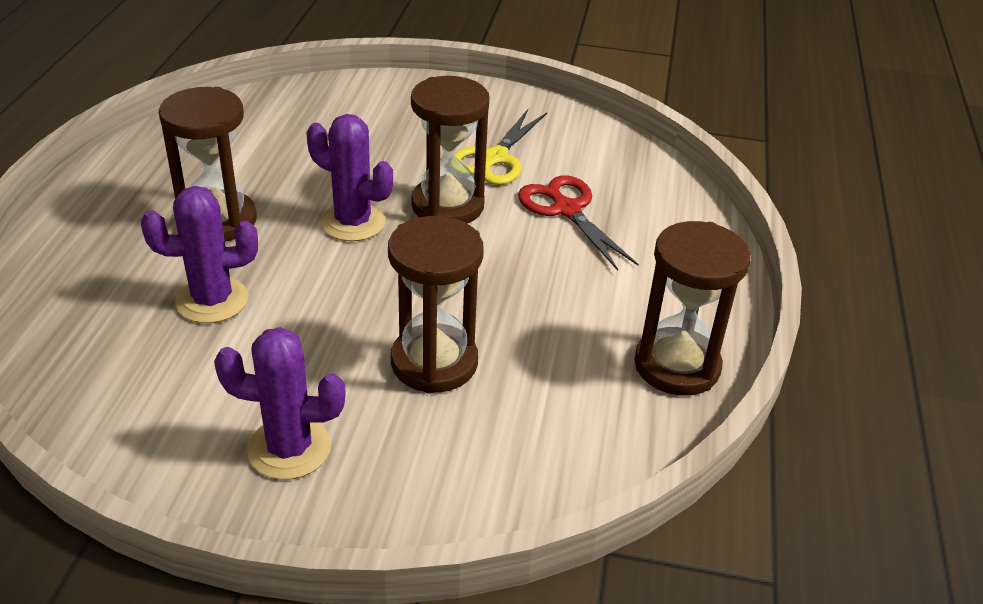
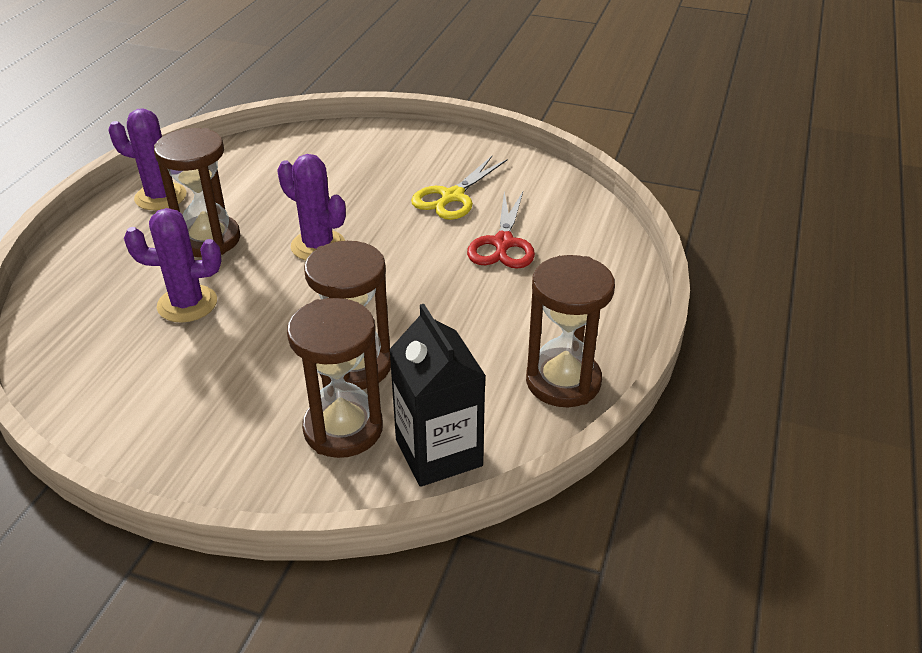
camera: 10 degrees right, 0 degrees up
purple cactus [214,327,346,480] -> purple cactus moved to [108,108,187,211]
brown hourglass [411,76,490,224] -> brown hourglass moved to [287,298,383,458]
red scissors [518,175,639,271] -> red scissors turned 150 degrees counterclockwise [467,191,535,269]
none -> black carton [389,304,486,487]

